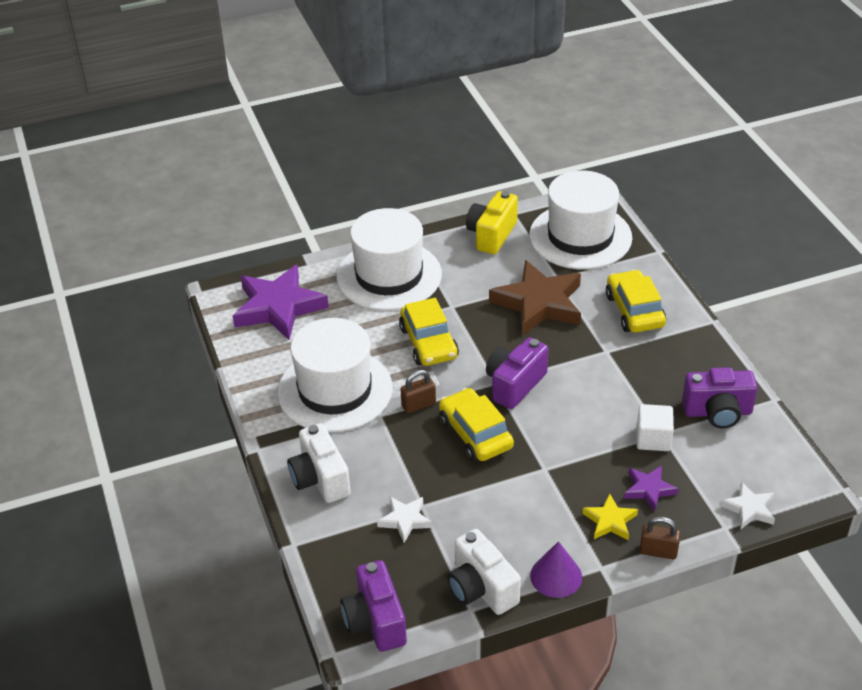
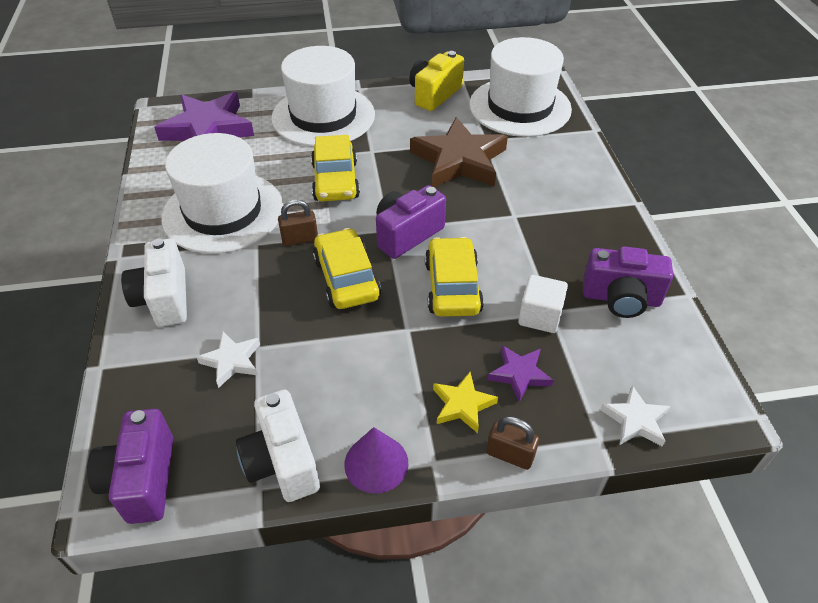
camera: 10 degrees right, 5 degrees up
yellow car [606,270,666,333] -> yellow car moved to [425,237,484,317]

